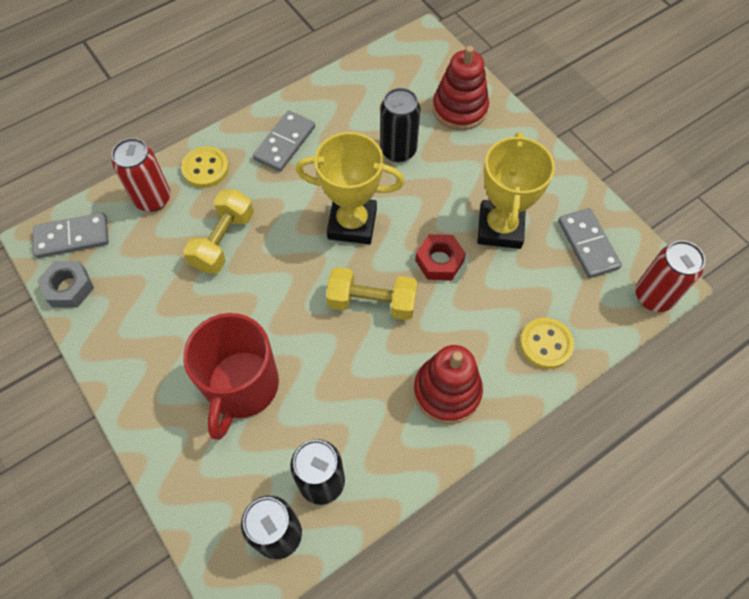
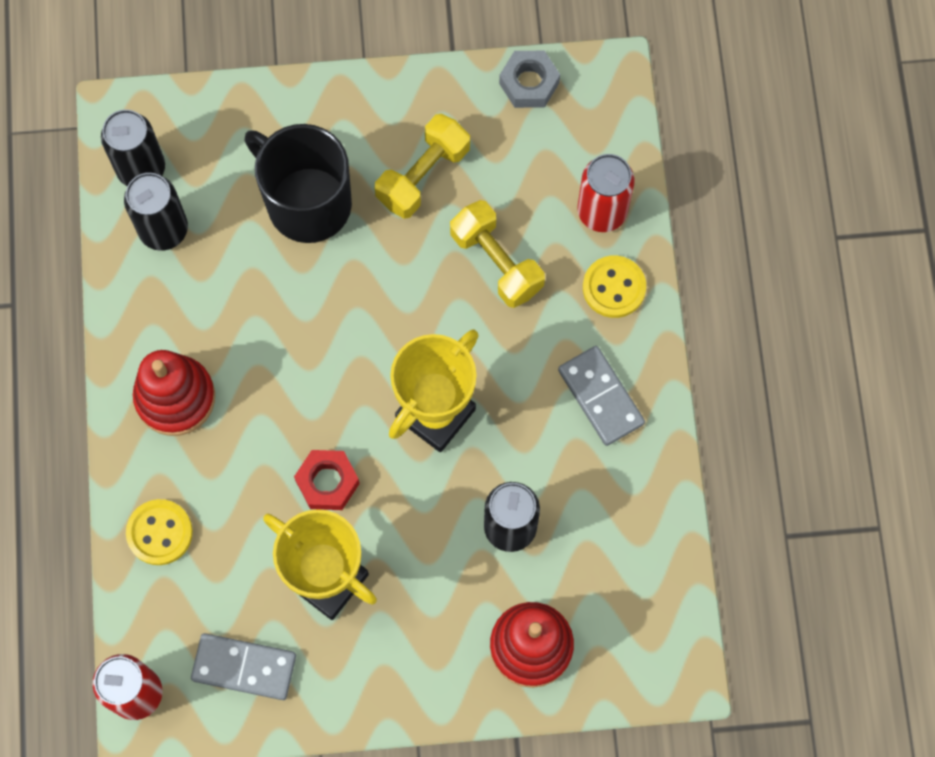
camera: 120 degrees right, 10 degrees up
grey domino [33,213,109,258] -> none
red mug [183,313,279,440] -> black mug [244,124,352,243]
yellow dumbbell [326,267,418,320] -> yellow dumbbell moved to [375,114,470,219]

